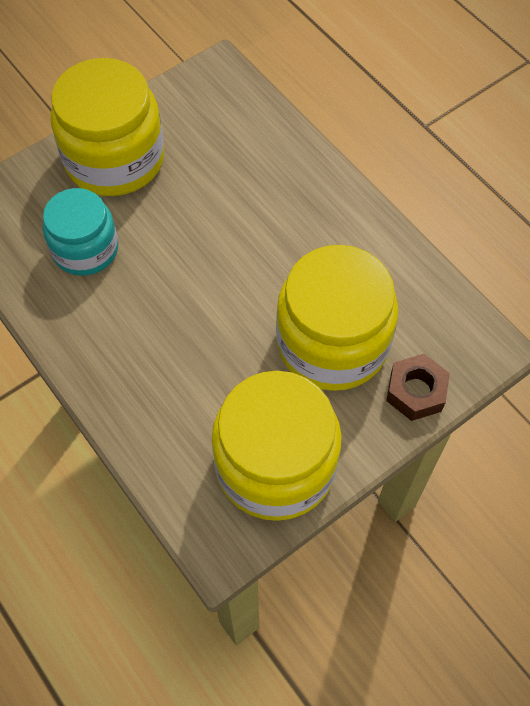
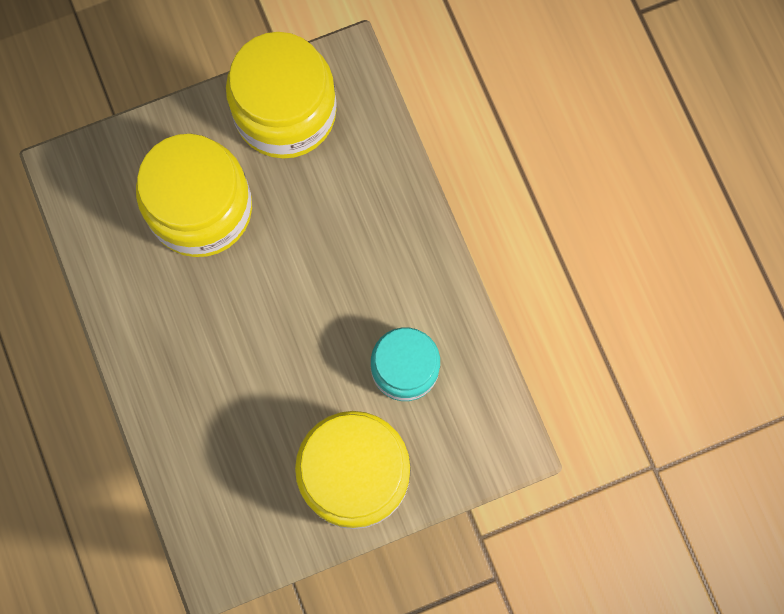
camera: 165 degrees left, 15 degrees up
brown nut [386,354,450,421] -> none

